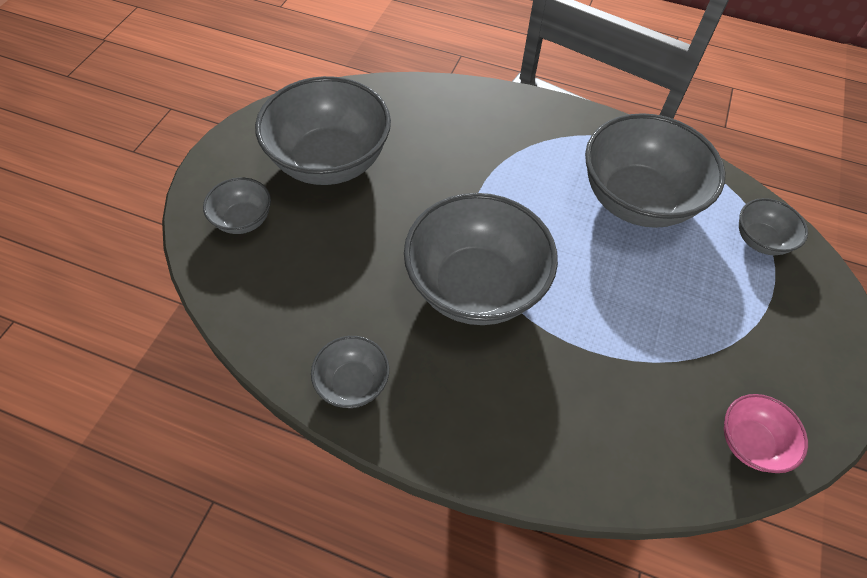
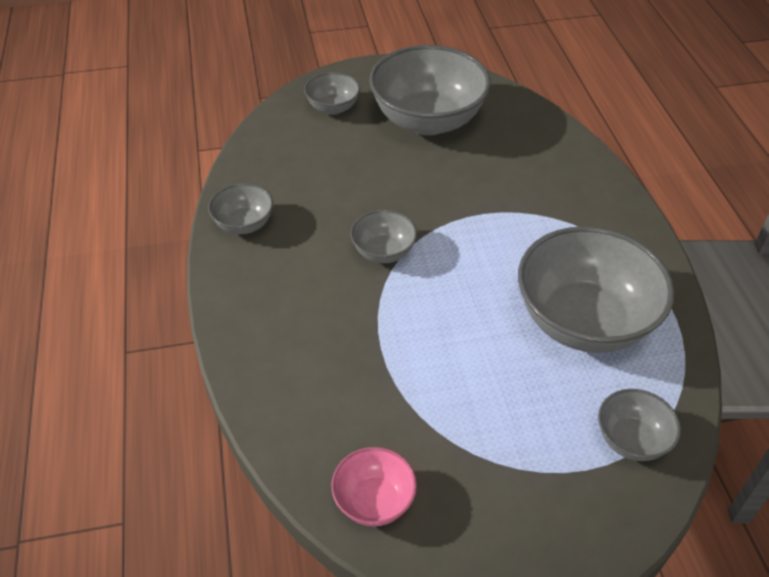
camera: 60 degrees right, 10 degrees down
grey bowl [404,193,558,325] -> grey bowl [350,210,417,263], size x0.48

